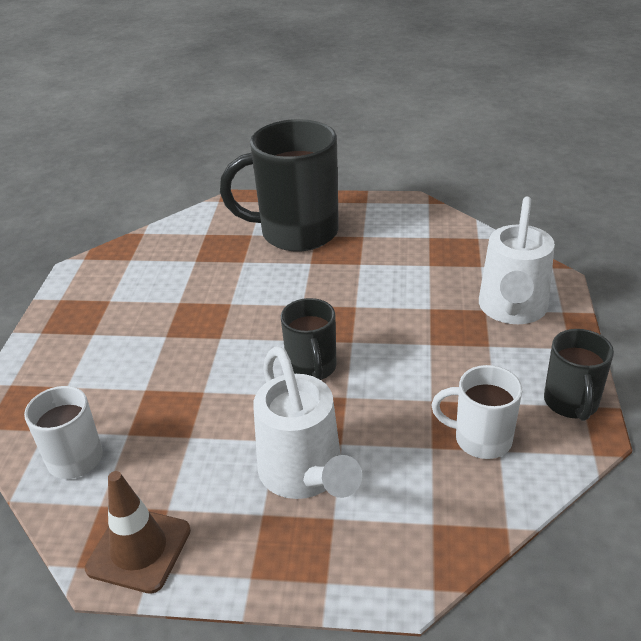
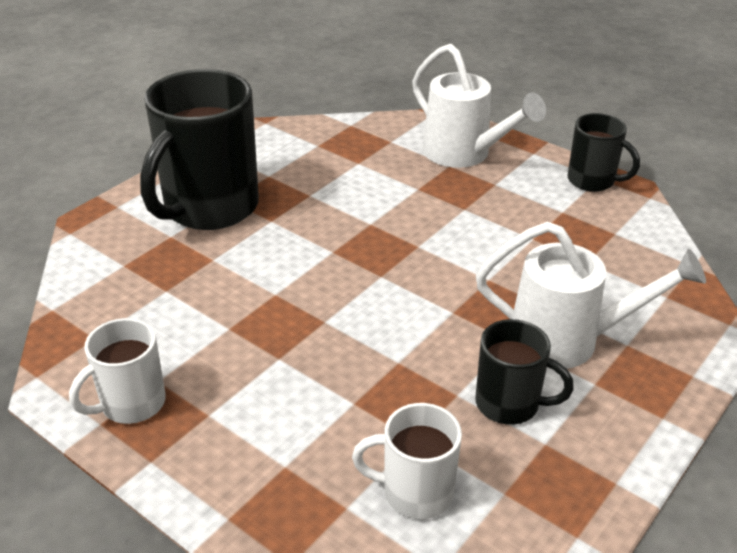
camera: 60 degrees left, 0 degrees up
brown traffic cone [85,471,191,594] -> none
black mug [281,298,337,380] -> black mug moved to [475,319,574,425]
white mug [431,365,522,459] -> white mug moved to [69,318,165,424]

